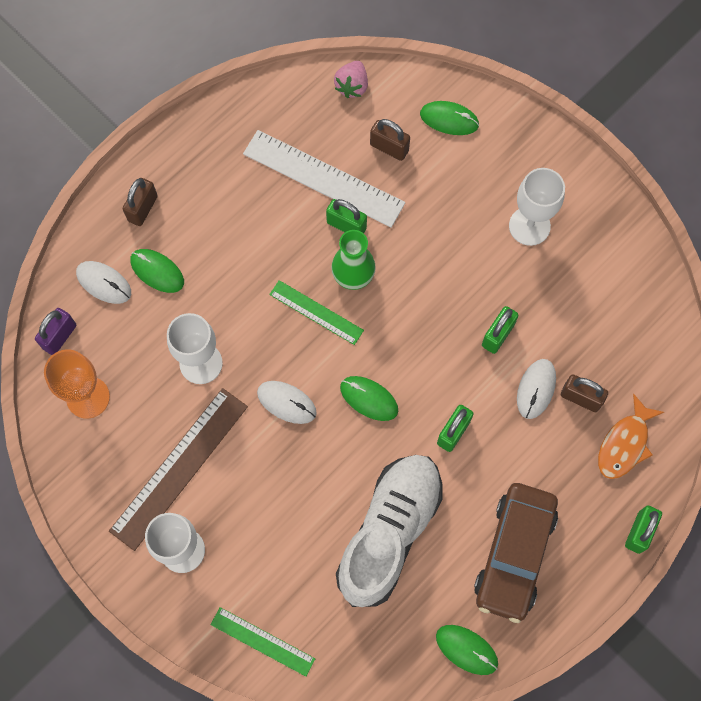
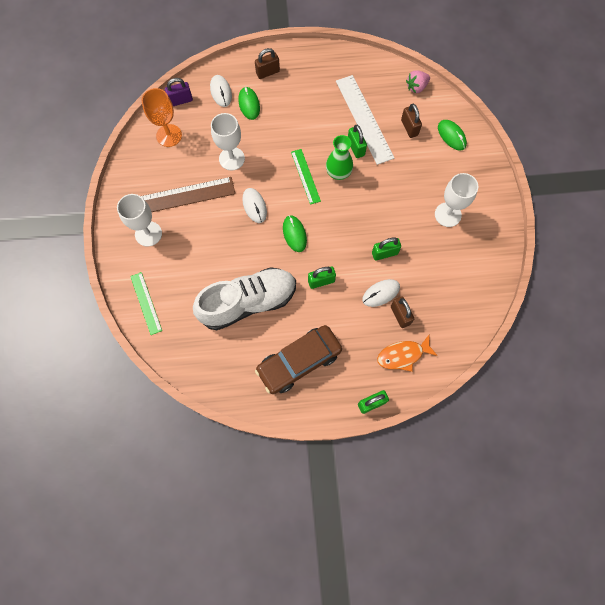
camera: 40 degrees right, 0 degrees up
green mouse [436,625,498,675] -> none

